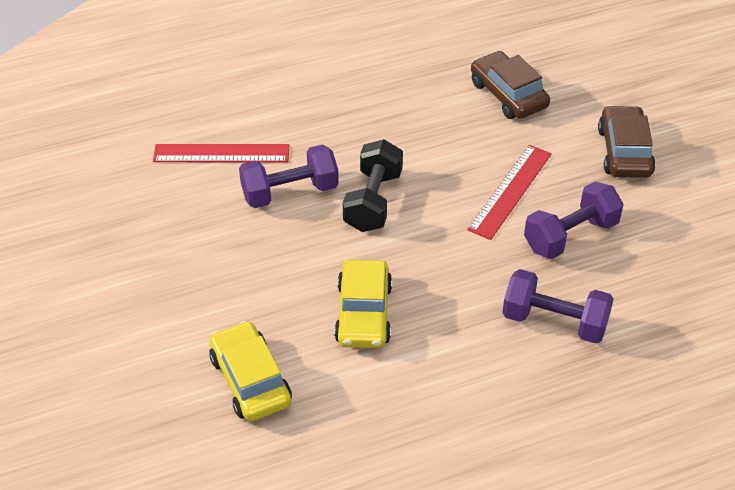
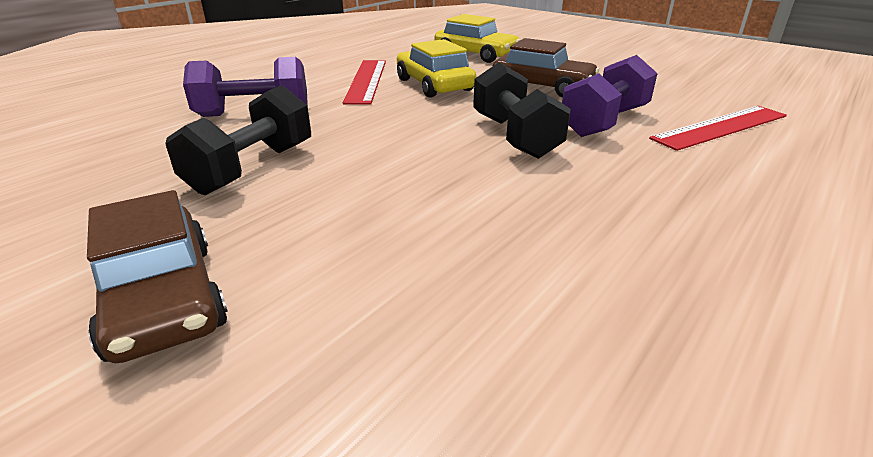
camera: 150 degrees right, 15 degrees down
red ruler [467,145,552,240] -> red ruler moved to [343,60,386,105]
brown car [471,51,550,119] -> brown car moved to [492,38,599,98]
purple dumbbell [524,182,624,259] -> black dumbbell [165,85,311,195]

